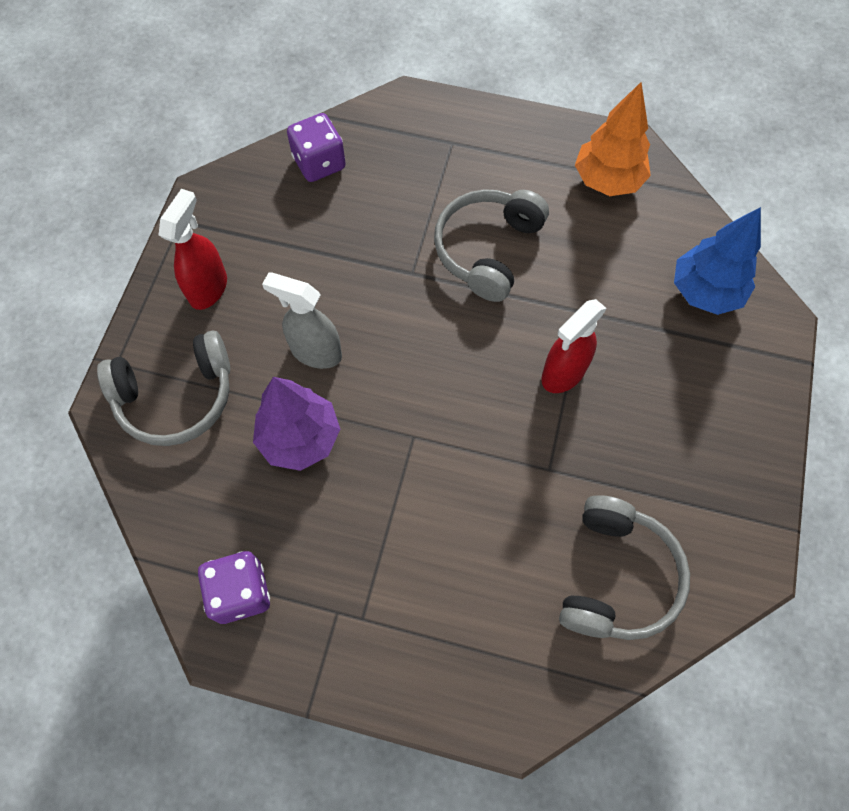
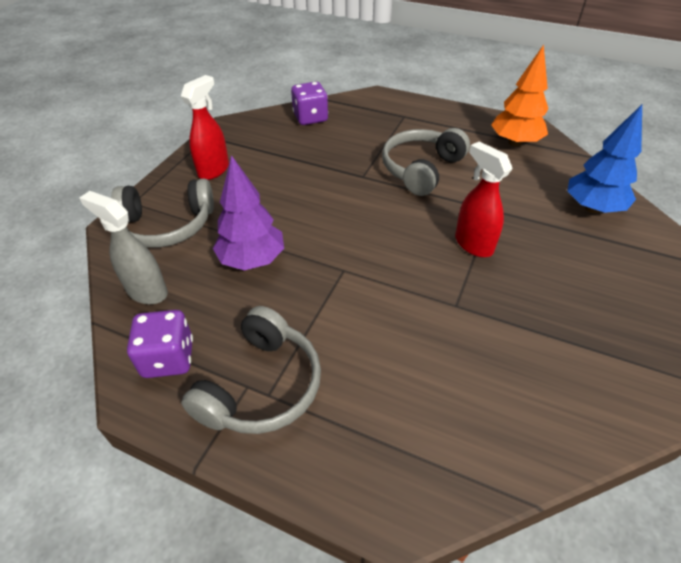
camera: 10 degrees right, 20 degrees down
grey spray bottle [262,273,342,369] -> grey spray bottle moved to [79,191,168,304]
red spray bottle [541,299,607,393] -> red spray bottle turned 90 degrees clockwise [455,142,513,257]
grey headphones [559,495,690,640] -> grey headphones moved to [181,306,321,434]

